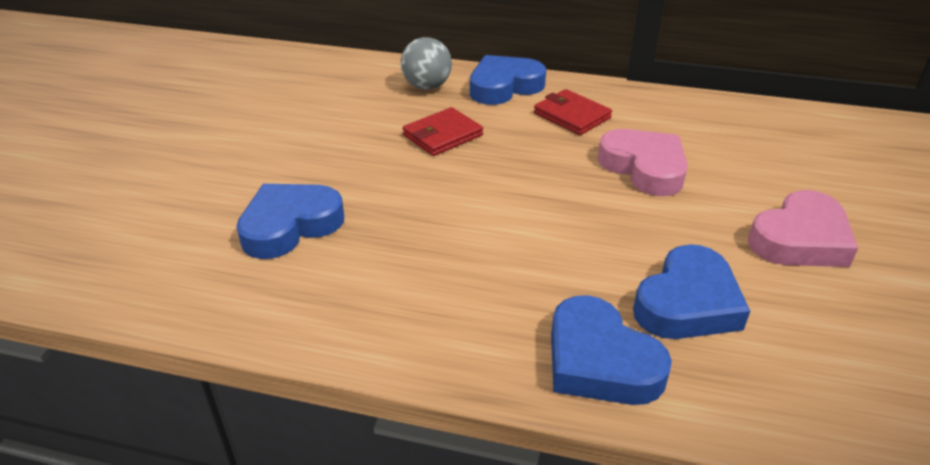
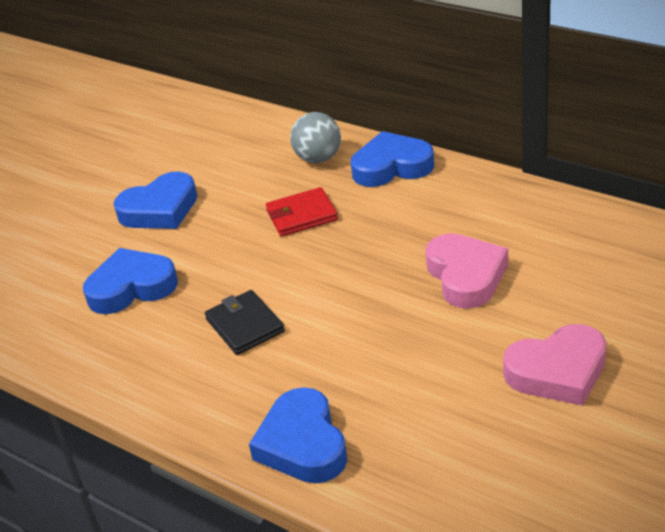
camera: 25 degrees right, 0 degrees up
red wallet [534,89,612,135] -> none
blue heart [633,244,750,339] -> blue heart moved to [113,172,197,229]
none -> black wallet [205,290,285,355]

